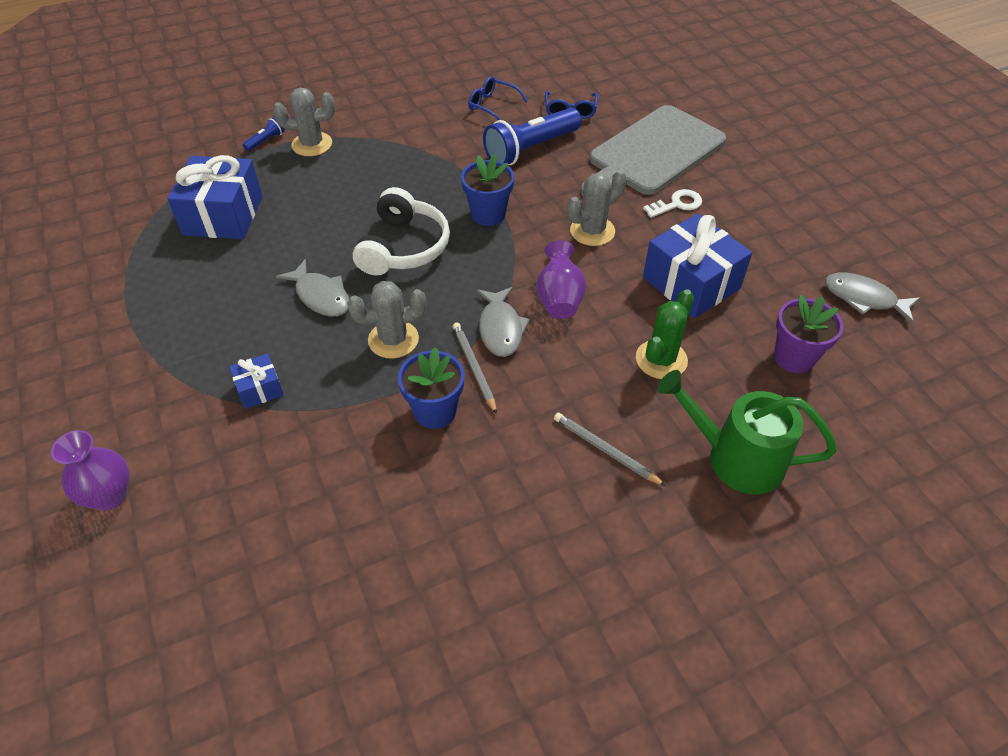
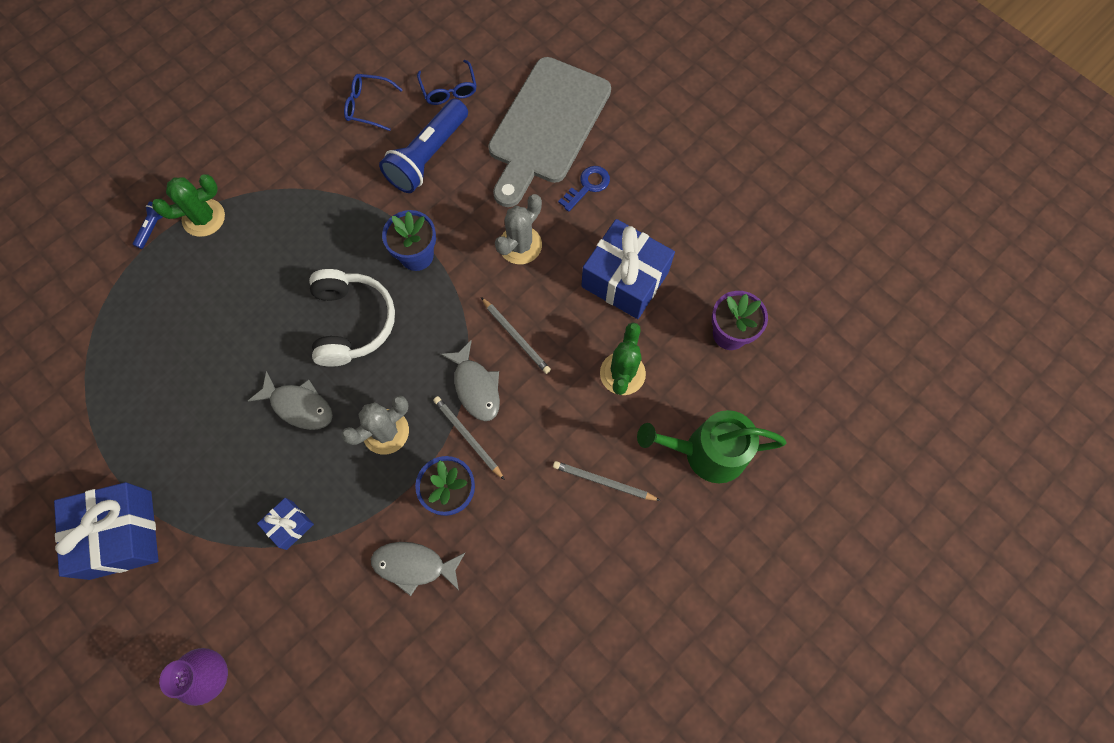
camera: 20 degrees left, 20 degrees up
blue gift [167,155,263,239] -> blue gift moved to [54,482,159,580]
grey cactus [273,88,335,156] -> green cactus [152,174,225,237]
purple vase [536,240,586,319] -> grey pencil [481,297,551,374]
white key [643,189,702,218] -> blue key [558,166,610,212]
grey fish [825,272,920,324] -> grey fish moved to [371,542,465,596]

